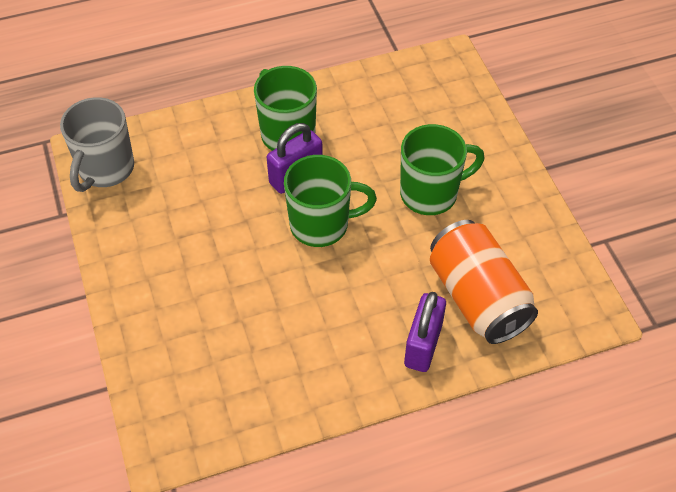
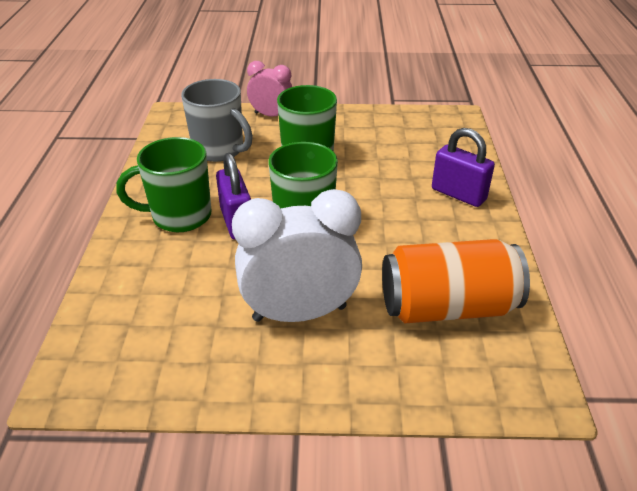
camera: 70 degrees left, 15 degrees down
grey mug [60,97,134,192] -> grey mug moved to [181,79,253,162]
orange can [430,220,538,344] -> orange can moved to [382,239,530,323]
none -> white clock [232,189,362,322]
none -> pink clock [247,61,292,117]

